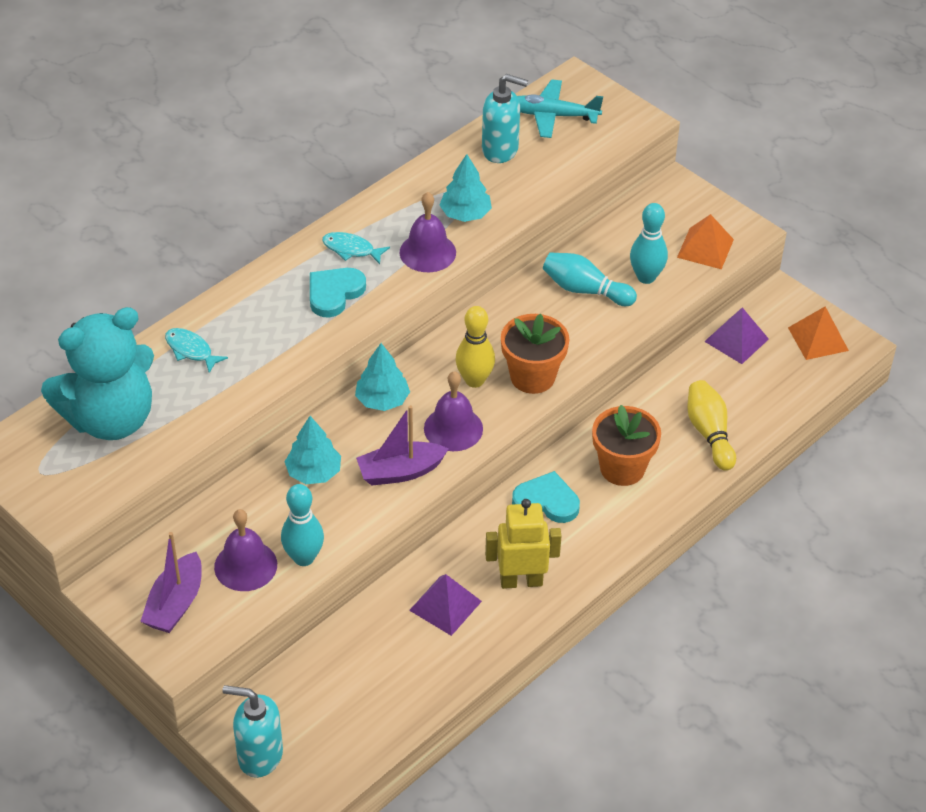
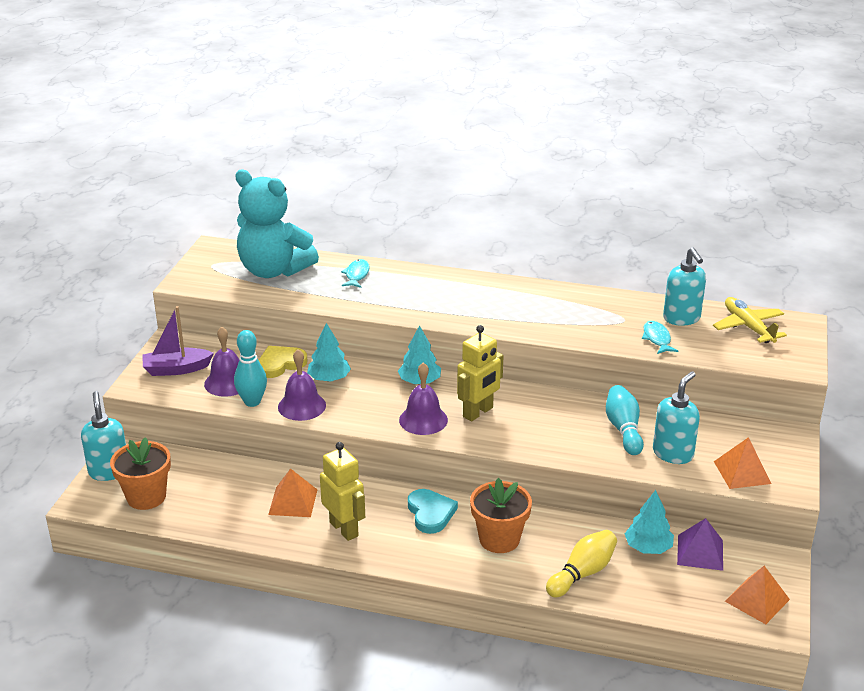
camera: 60 degrees right, 15 degrees down
turquoise heart [310,268,366,318] -> none
turquoise fish [322,232,390,264] -> turquoise fish moved to [642,321,678,354]
purple boat [356,405,449,486] -> none
purple bell [400,192,456,272] -> purple bell moved to [278,349,326,421]
purple pyramid [409,574,482,636] -> orange pyramid [268,468,317,517]
turquoise tree [439,154,492,222] -> turquoise tree moved to [625,490,674,554]
yellow bowling pin [456,306,495,388] -> yellow robot [457,325,504,422]
orange flower pot [501,314,570,394] -> orange flower pot moved to [110,437,171,510]
turquoise plane [517,79,603,138] -> yellow plane [713,297,787,343]
turquoise bowling pin [630,203,668,284] -> turquoise soap dispenser [653,371,700,464]
none -> yellow heart [259,346,307,378]

